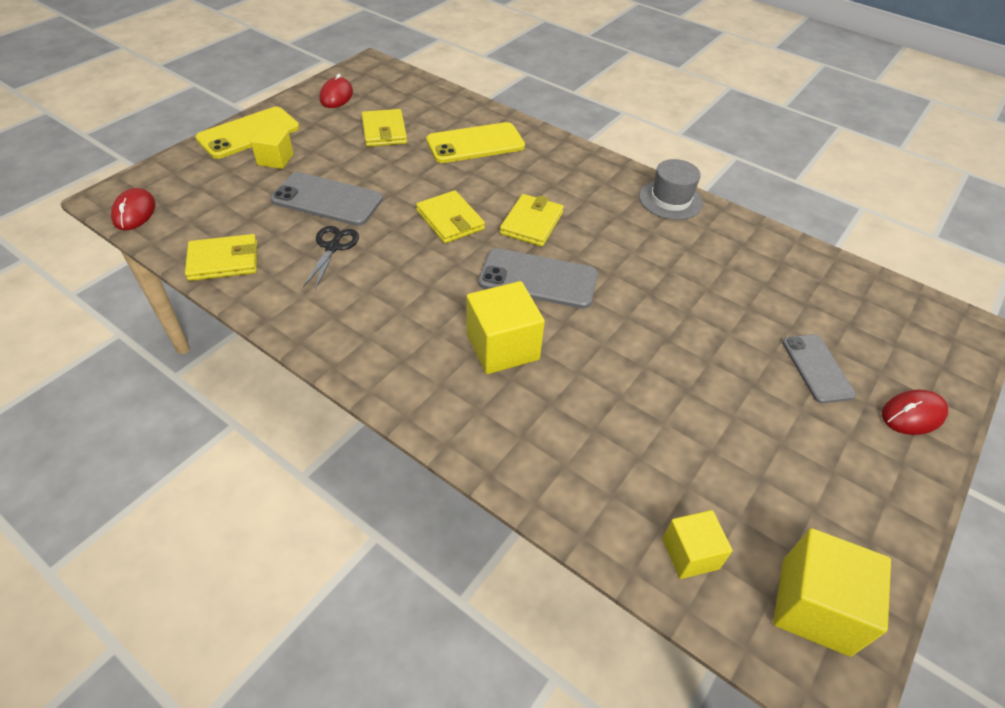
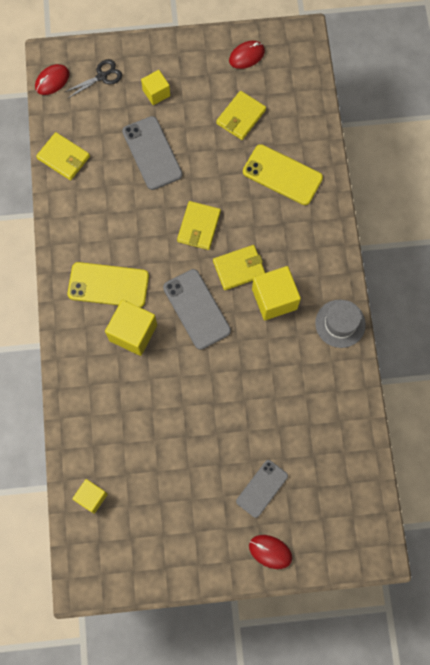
camera: 50 degrees right, 25 degrees up
yellow phone [196,107,299,159] -> yellow phone moved to [68,262,149,308]
black scissors [303,226,359,290] -> black scissors moved to [65,59,122,98]
yellow cube [773,528,891,657] -> yellow cube moved to [252,266,301,320]

